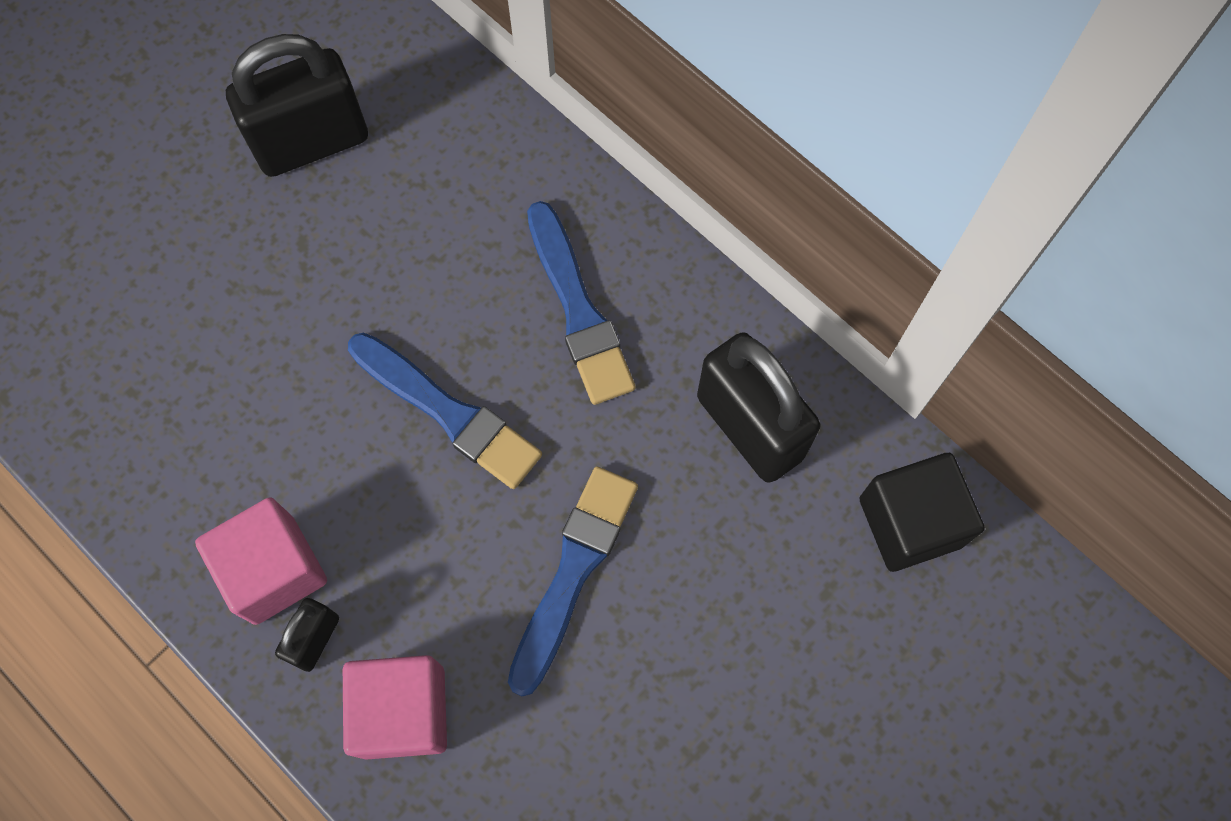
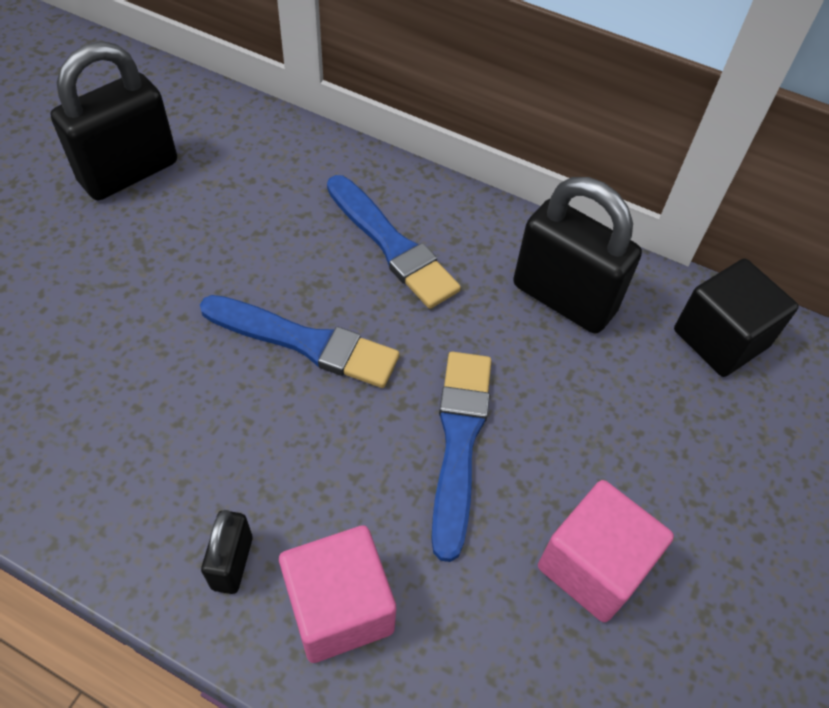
camera: 20 degrees left, 15 degrees down
pink cube [195,497,327,625] -> pink cube moved to [538,480,674,622]

